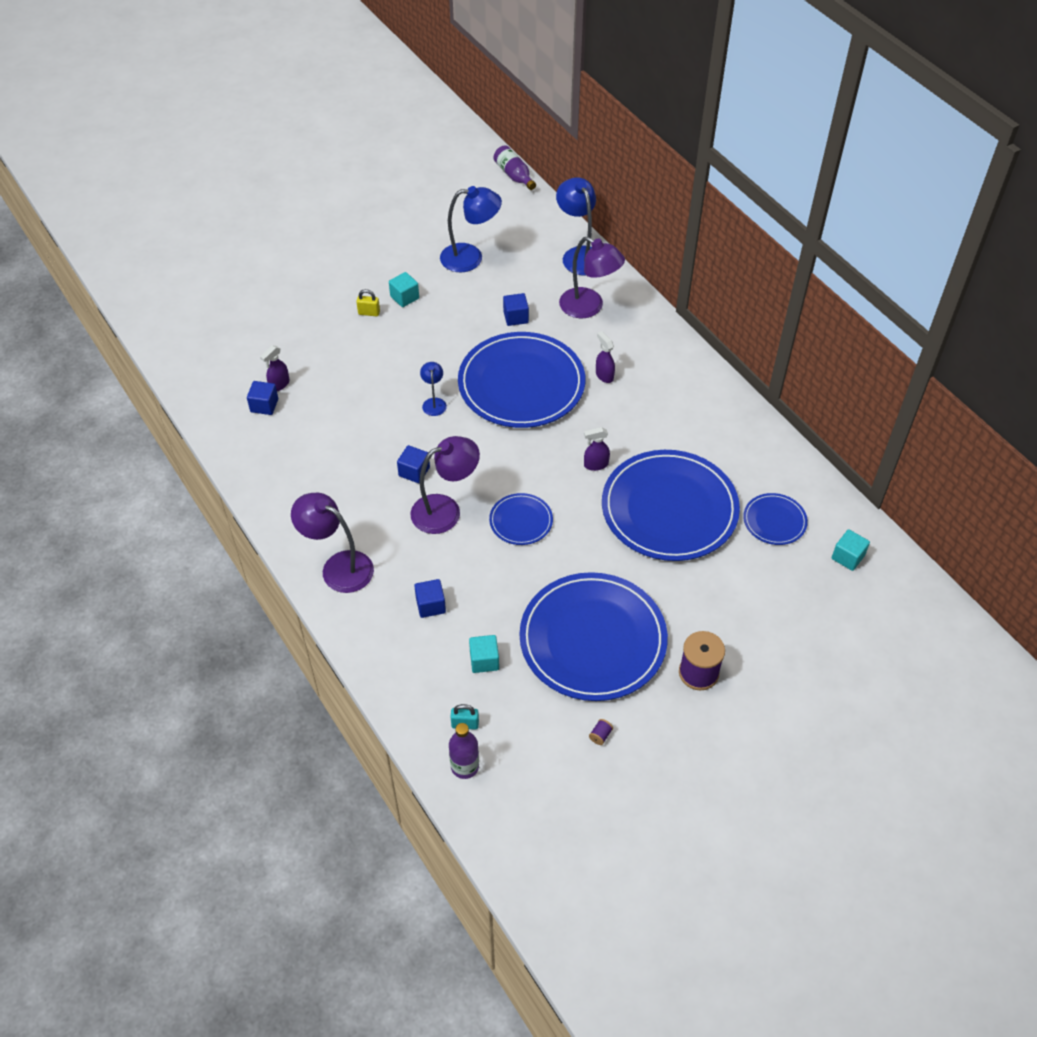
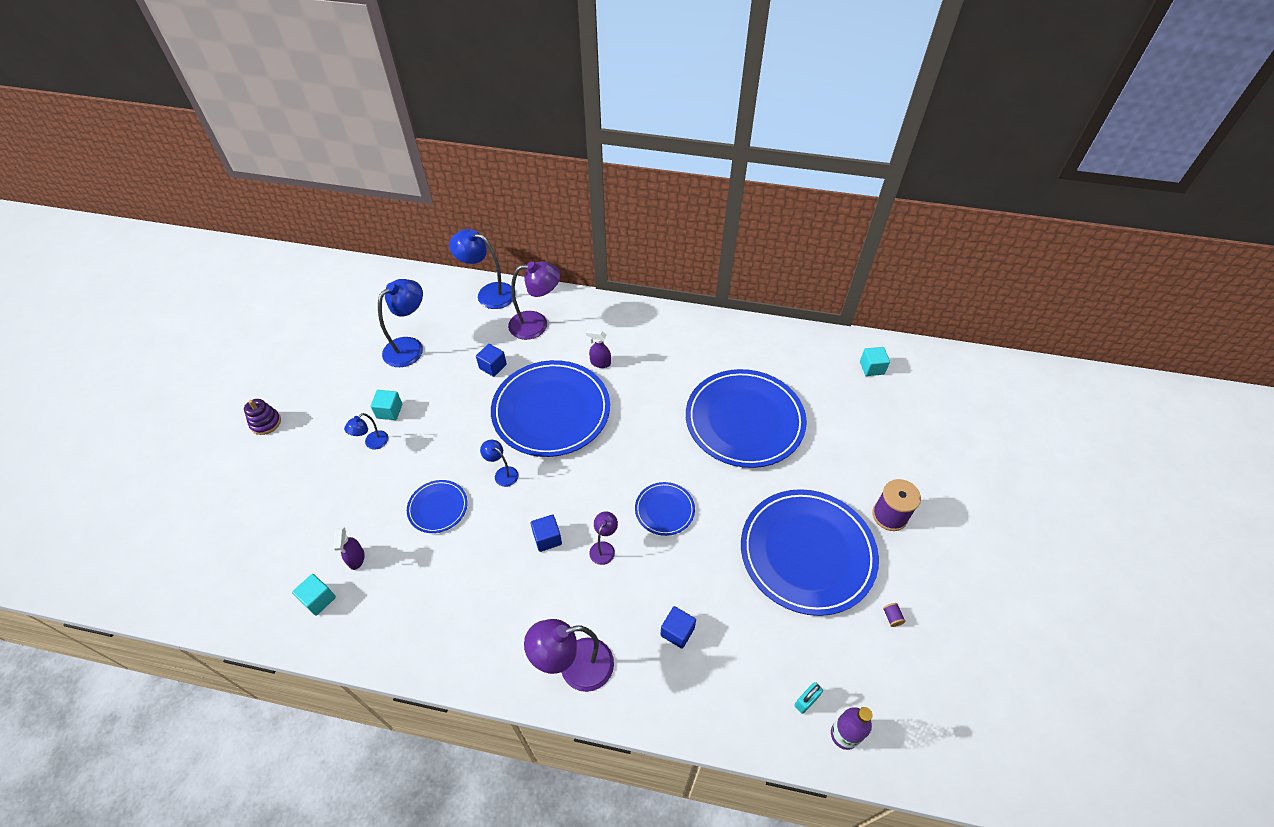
camera: 45 degrees left, 0 degrees up
blue cube [247,381,278,415] -> none
yellow padlock [356,289,380,316] -> blue lamp [344,413,388,449]
purple lamp [411,436,480,534] -> purple lamp [589,512,618,565], size x0.52
turquoise cube [469,635,499,673] -> turquoise cube moved to [292,574,336,616]
purple bottle [493,145,536,190] -> none
purple spray bottle [584,427,610,471] -> none
blue plate [743,493,808,545] -> blue plate moved to [407,480,467,533]
none -> purple stacking toy [244,399,281,435]

